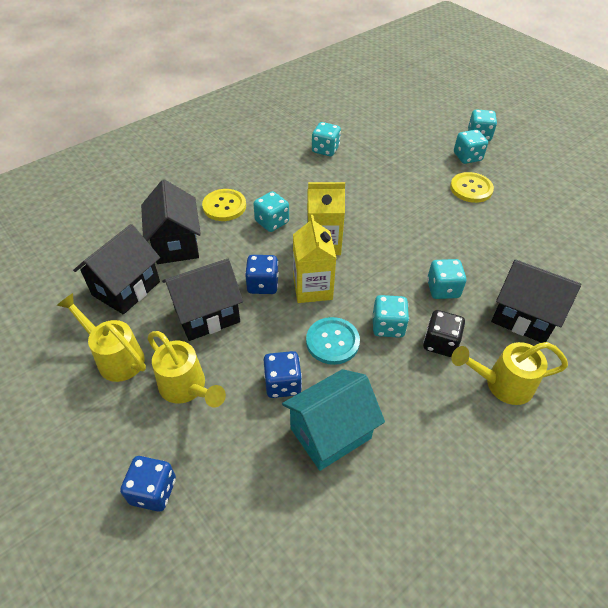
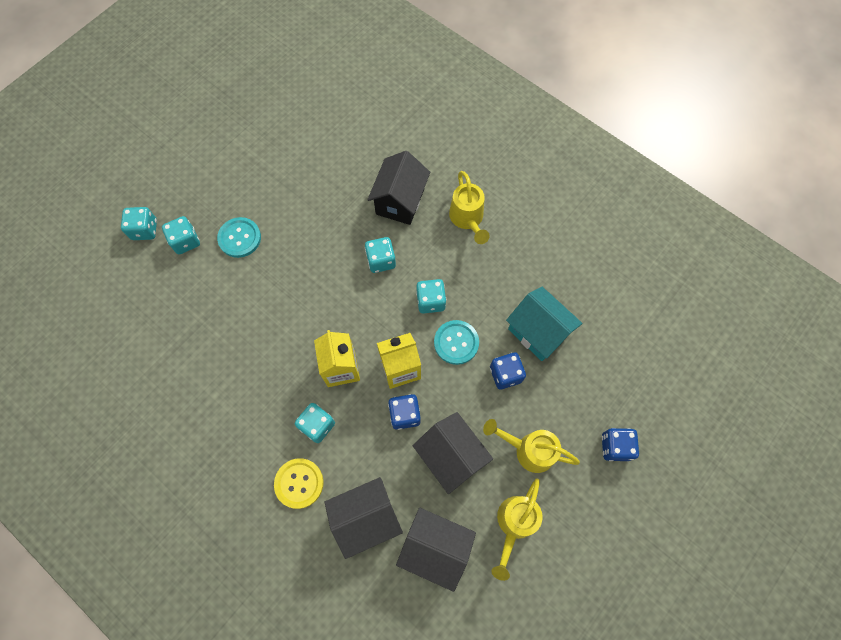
camera: 100 degrees left, 20 degrees up
yellow watering can [148,331,226,407] -> yellow watering can turned 105 degrees counterclockwise [483,419,580,473]
turquoise dice [312,122,341,156] -> none
black dice [423,310,465,357] -> none
yellow button [450,172,494,203] -> turquoise button [217,217,261,258]

